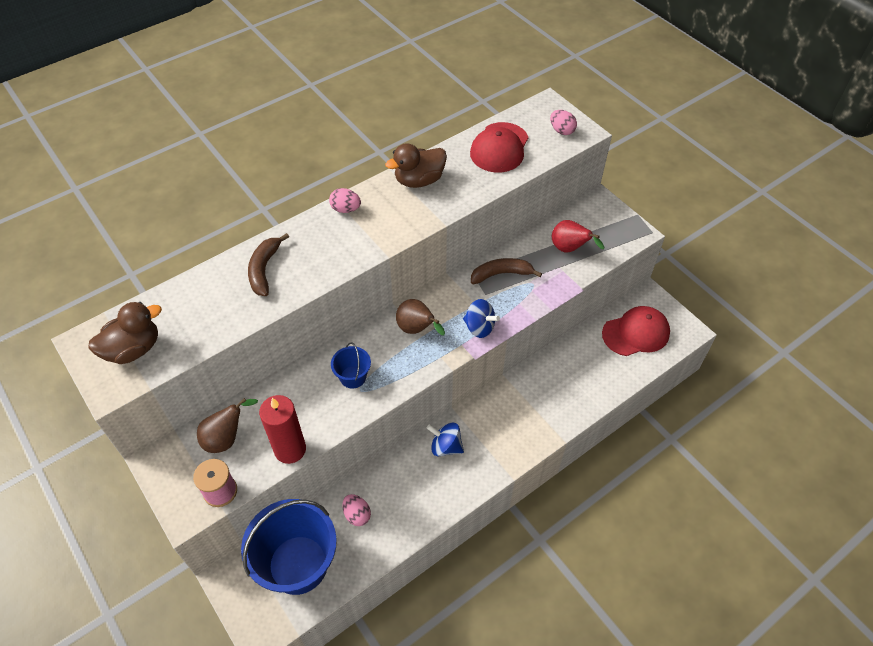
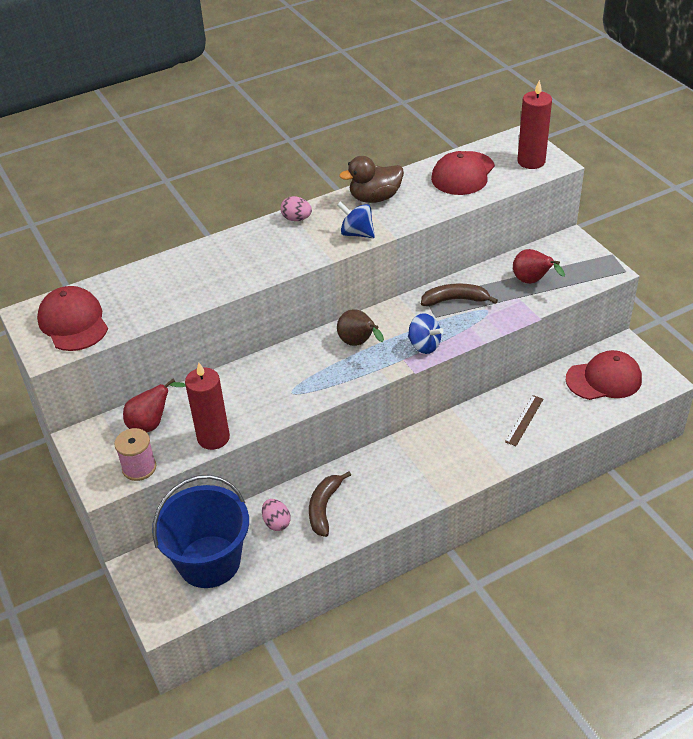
camera: 10 degrees right, 10 degrees down
brown duck [88,302,162,364] -> red cap [37,286,108,351]
brown pear [197,398,258,453] -> red pear [123,379,186,432]
brown banana [248,233,289,296] -> brown banana moved to [309,471,351,537]
blue bucket [331,342,371,389] -> none
blue spinning top [427,422,464,456] -> blue spinning top moved to [337,201,375,238]
pink egg [550,110,577,135] -> red candle [517,80,552,169]
none -> brown ruler [505,395,543,446]

